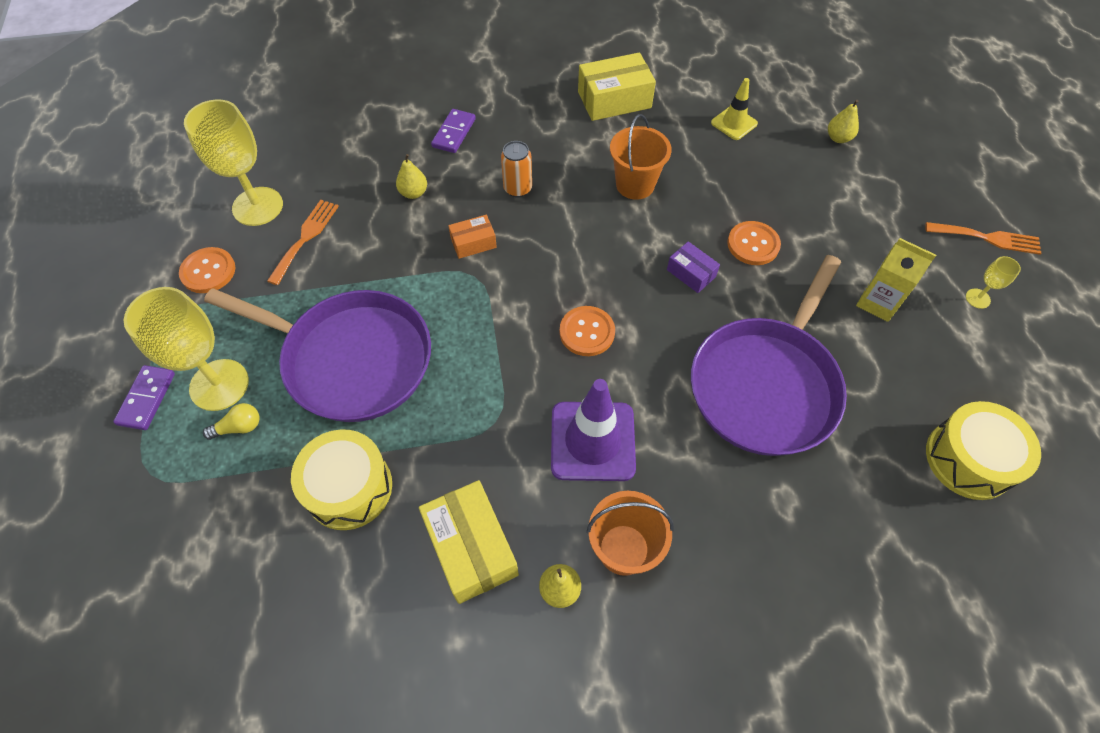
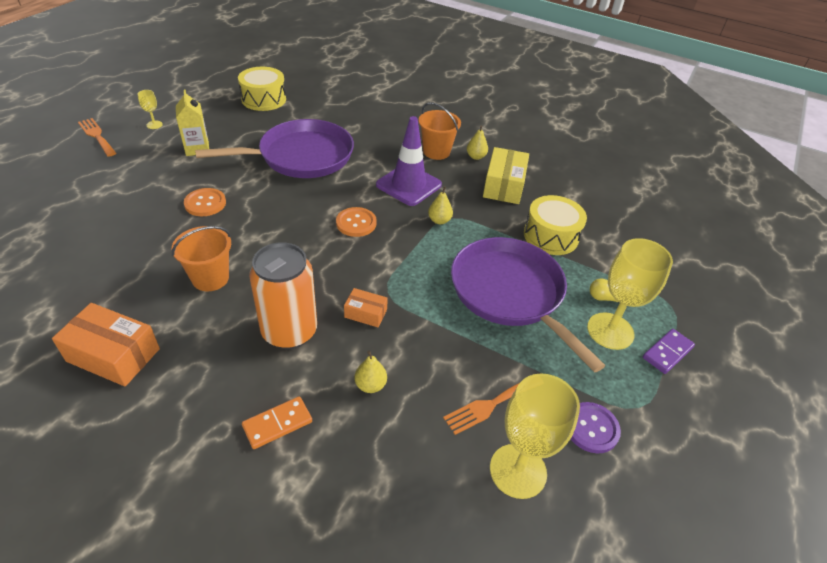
camera: 145 degrees left, 15 degrees down
orange button [179,247,235,293] -> purple button [571,402,621,454]
purple domino [431,109,476,153] -> orange domino [242,396,312,449]
orange can [501,141,532,198] -> orange can [249,242,317,349], size x1.93
yellow box [578,53,656,121] -> orange box [52,303,160,386]
purple box [667,241,720,293] -> none
yellow traffic cone [711,78,758,140] -> none
yellow pear [828,100,859,143] -> yellow pear moved to [428,186,453,224]

